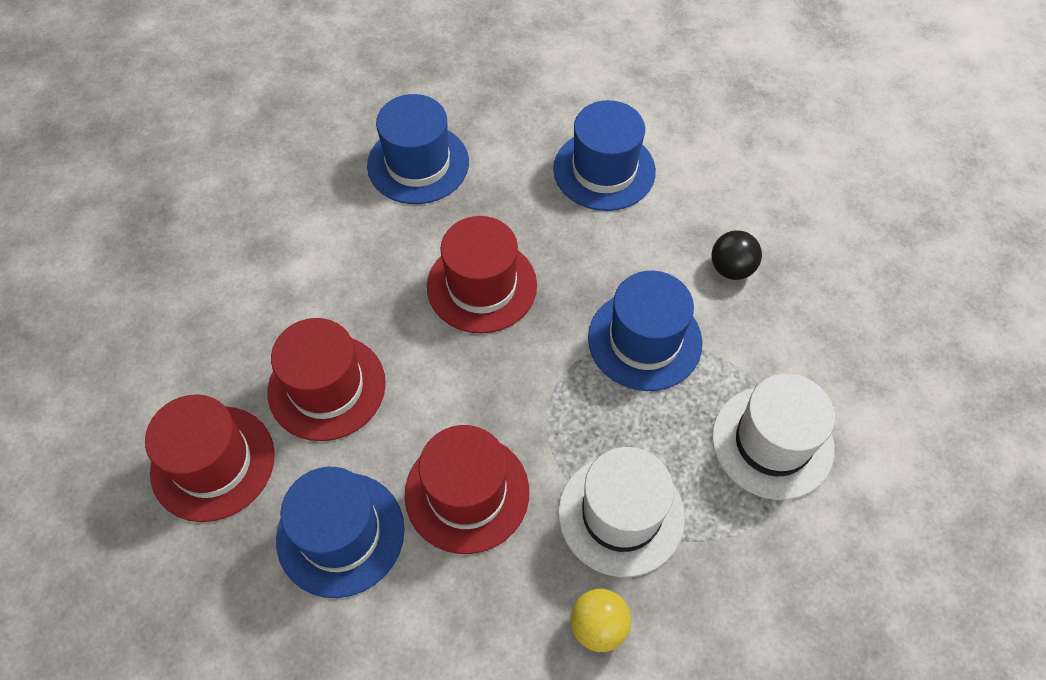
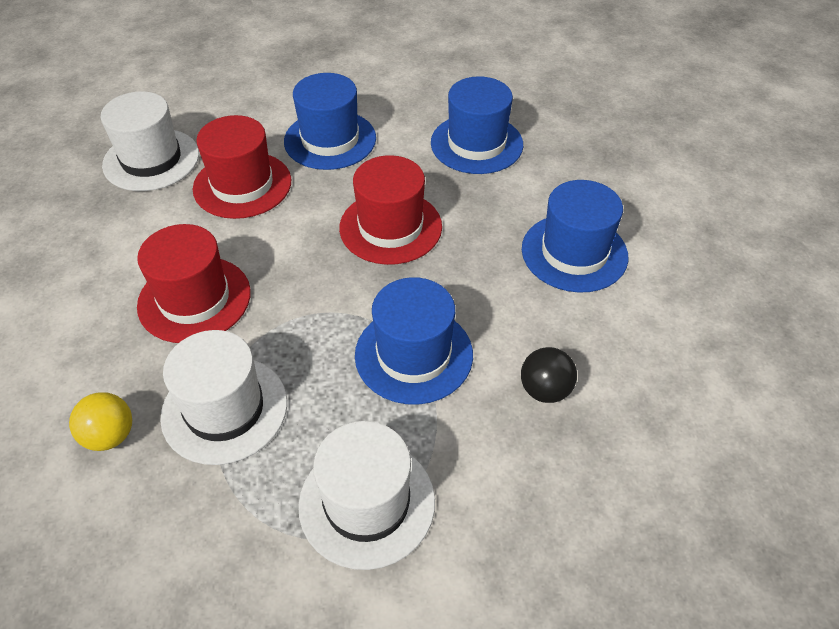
camera: 60 degrees right, 10 degrees down
red hat [145,395,275,522] -> white hat [101,91,199,191]
blue hat [276,467,405,598] -> blue hat moved to [284,73,376,170]

